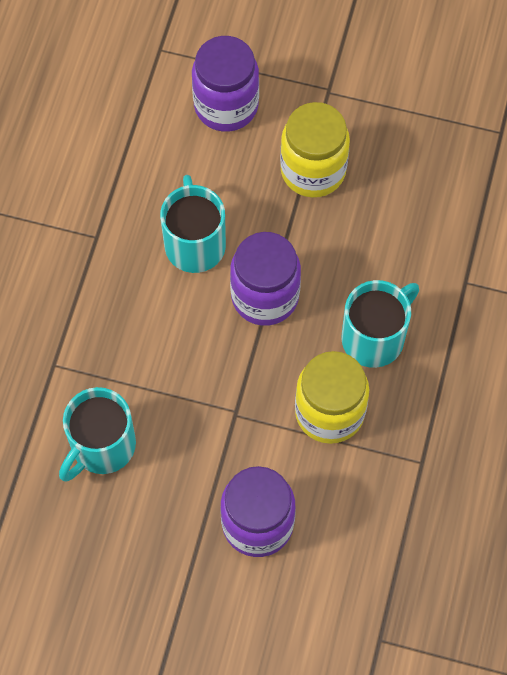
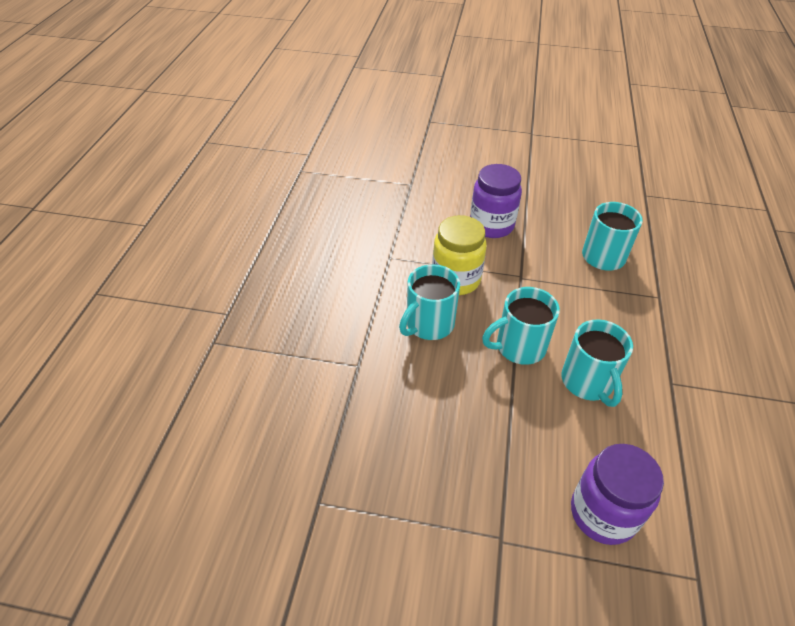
camera: 175 degrees right, 20 degrees down
purple jar [230,232,301,326] -> turquoise mug [482,287,560,365]
yellow jar [280,102,350,198] -> none

